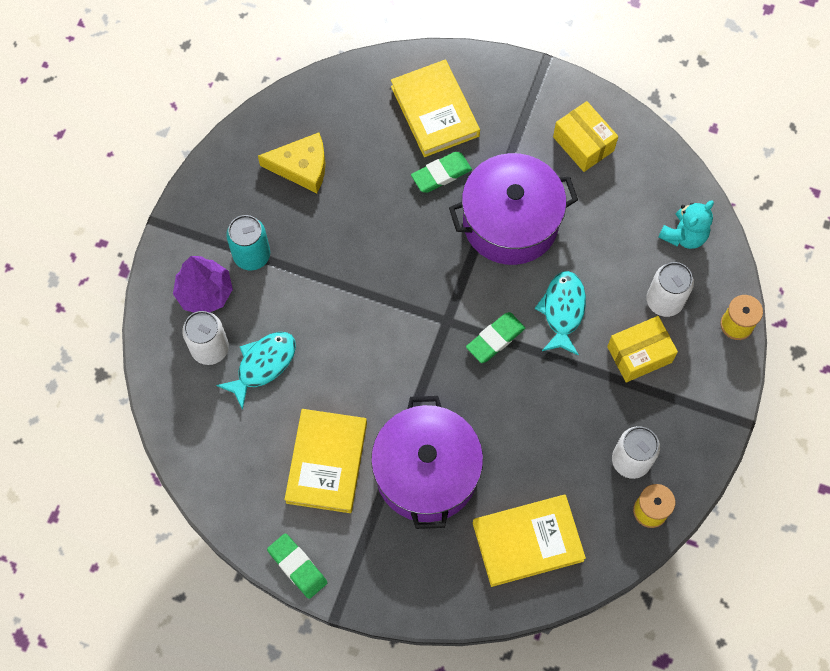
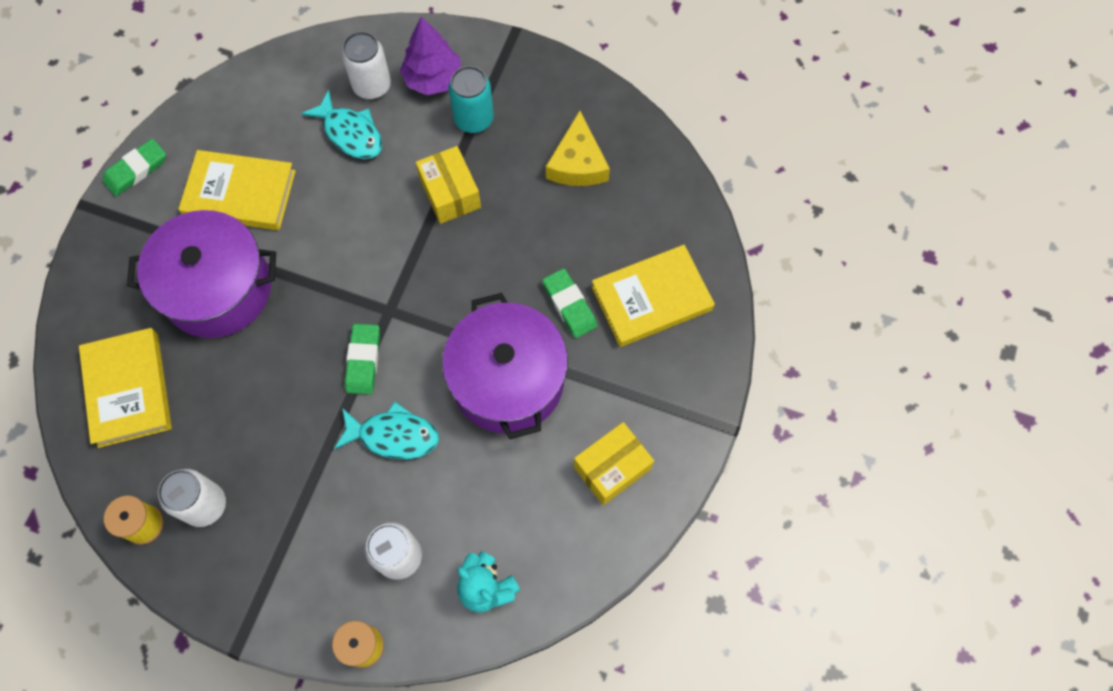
camera: 90 degrees right, 0 degrees up
green eraser [466,312,525,363] -> green eraser turned 45 degrees clockwise [345,324,380,394]
yellow box [607,316,678,382] -> yellow box moved to [416,146,481,224]

